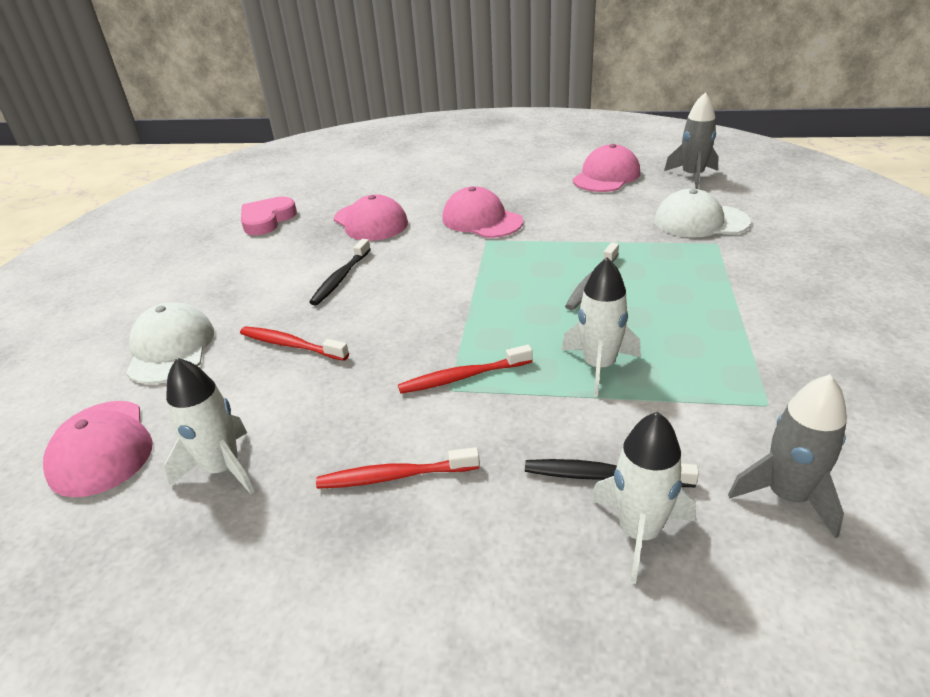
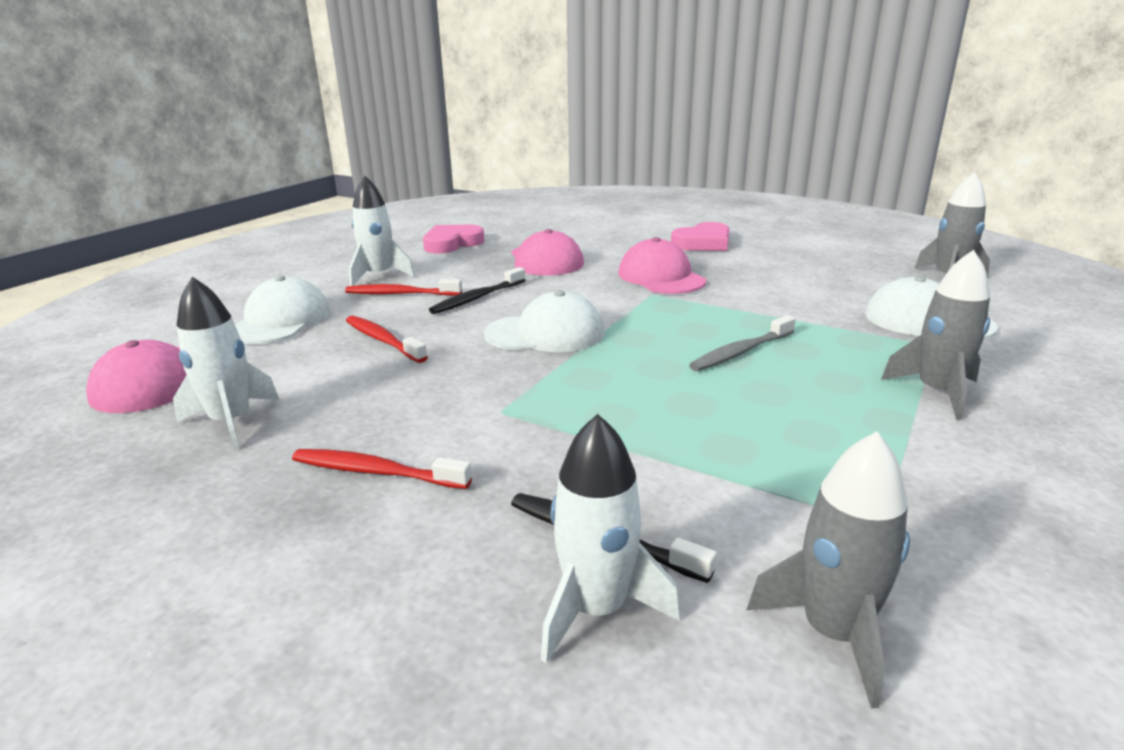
camera: 20 degrees right, 10 degrees down
red toothbrush [398,345,533,394] -> red toothbrush moved to [345,279,462,296]
white rocket [561,257,641,396] -> white rocket moved to [349,176,415,286]
pink cap [573,144,640,192] -> none
none -> white cap [484,290,605,352]
none -> pink heart [671,222,730,251]
none -> grey rocket [881,250,990,420]

